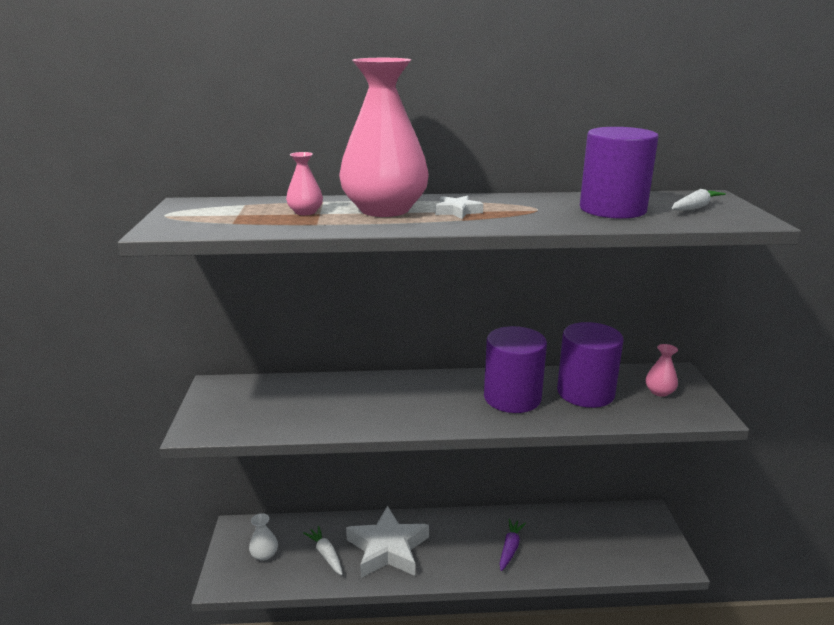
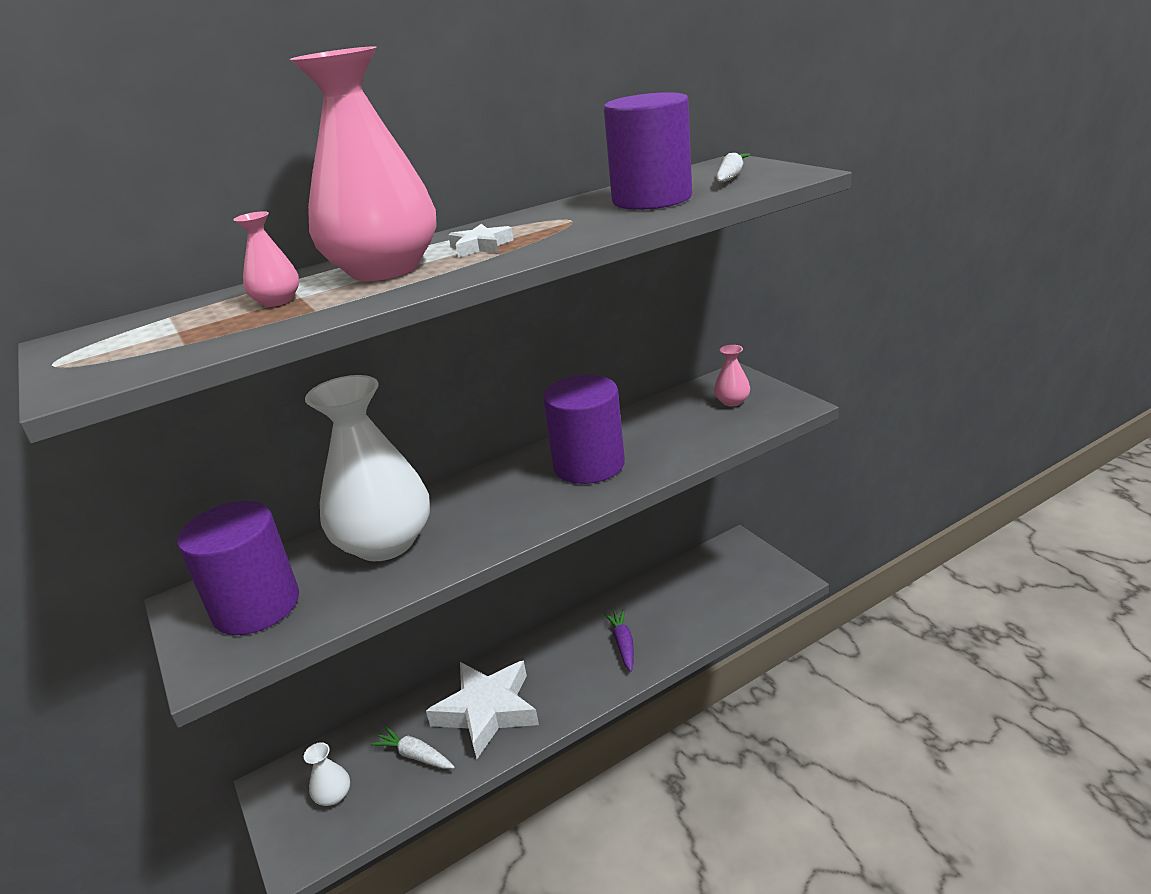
camera: 25 degrees left, 5 degrees up
purple cylinder [557,322,624,408] -> purple cylinder moved to [177,501,299,635]
none -> white vase [305,375,430,561]

